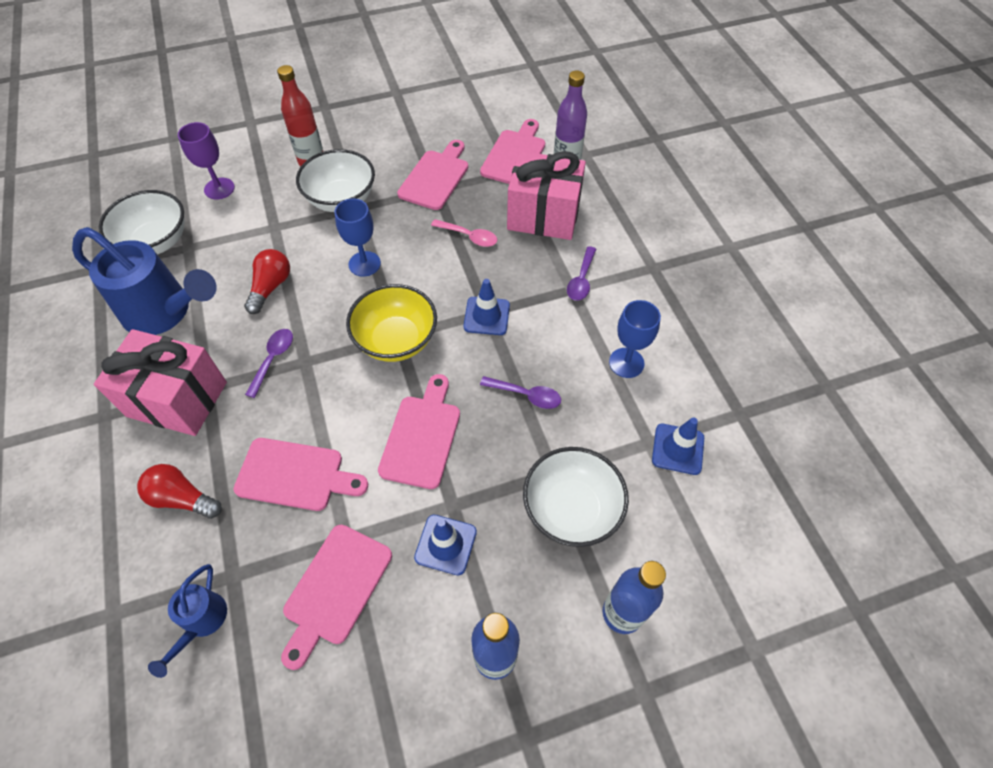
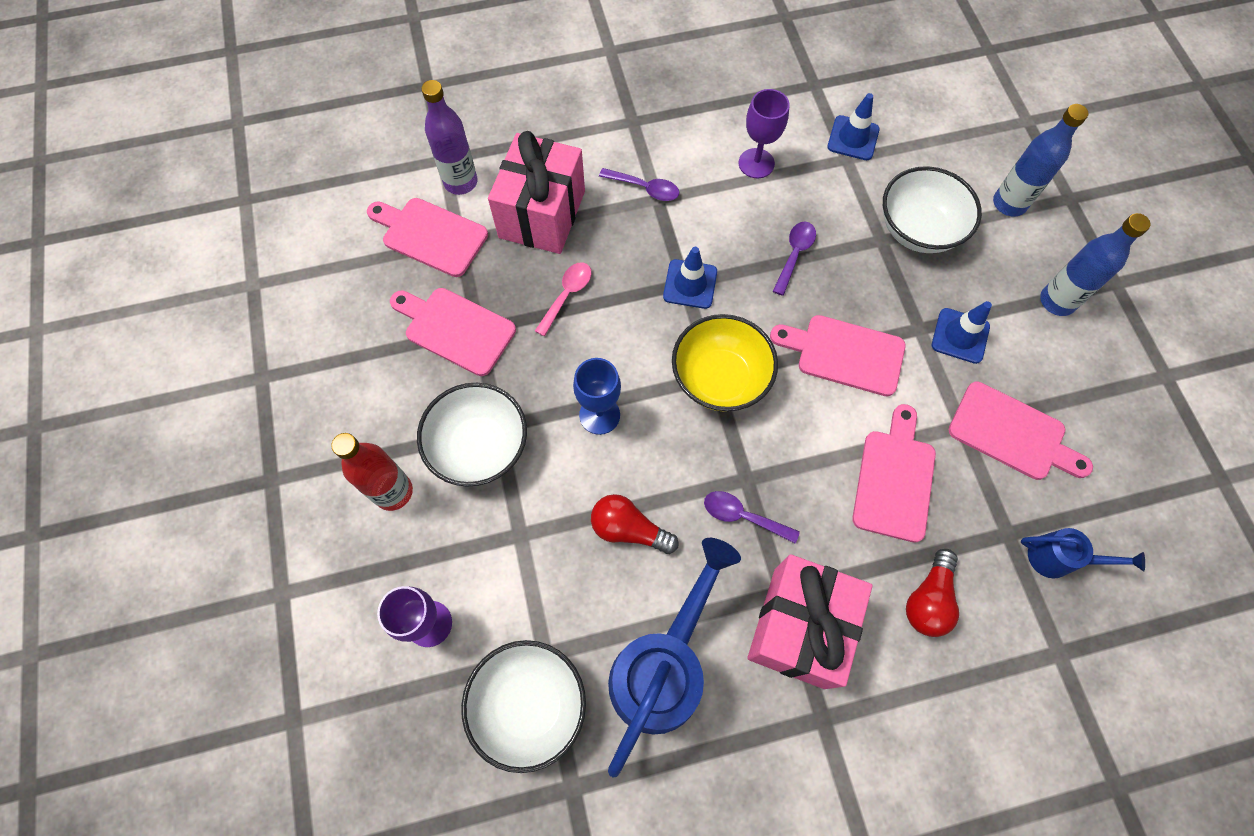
camera: 85 degrees left, 10 degrees up
blue goblet [609,300,661,378] -> purple goblet [739,89,789,178]

